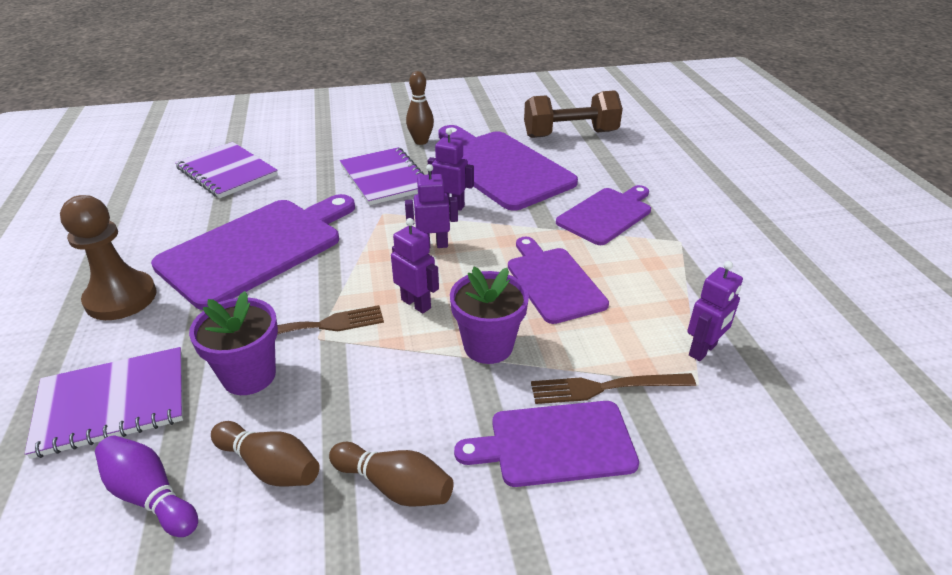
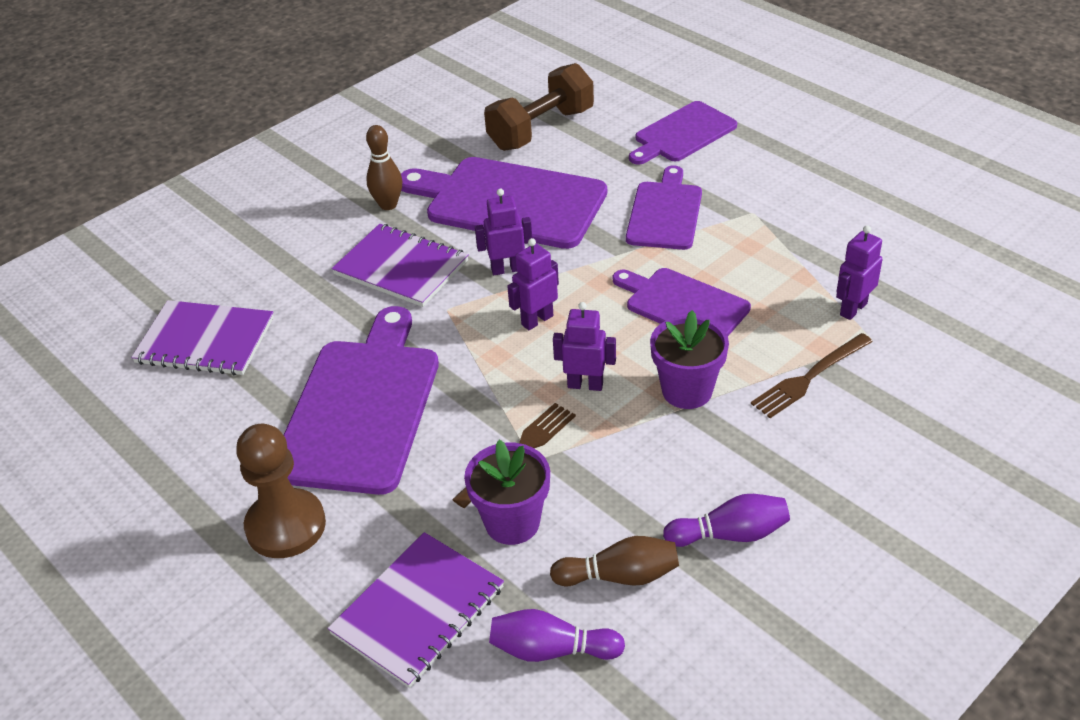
camera: 30 degrees left, 5 degrees up
brown bowling pin [329,442,454,507] -> purple bowling pin [663,494,790,547]
purple cutting board [454,401,639,487] -> purple cutting board moved to [629,101,737,165]
purple robot [687,261,743,361] -> purple robot turned 150 degrees counterclockwise [836,226,882,320]

